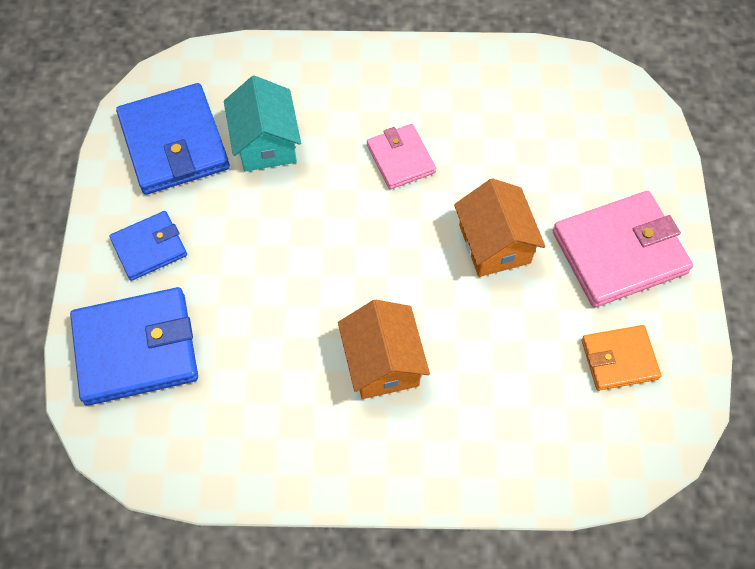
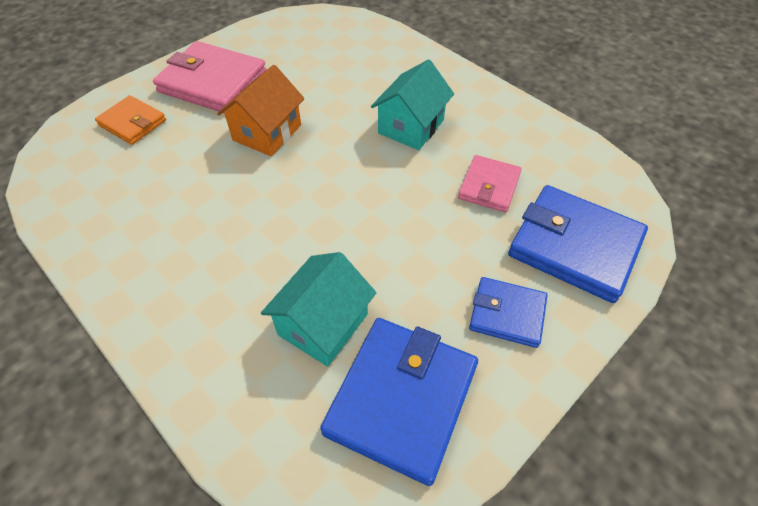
camera: 135 degrees left, 10 degrees down
orange house [338,300,430,399] -> turquoise house [371,59,454,150]
pink wallet [367,124,436,189] -> pink wallet moved to [458,155,522,212]
orange wallet [581,325,661,391] -> orange wallet moved to [95,95,166,145]

